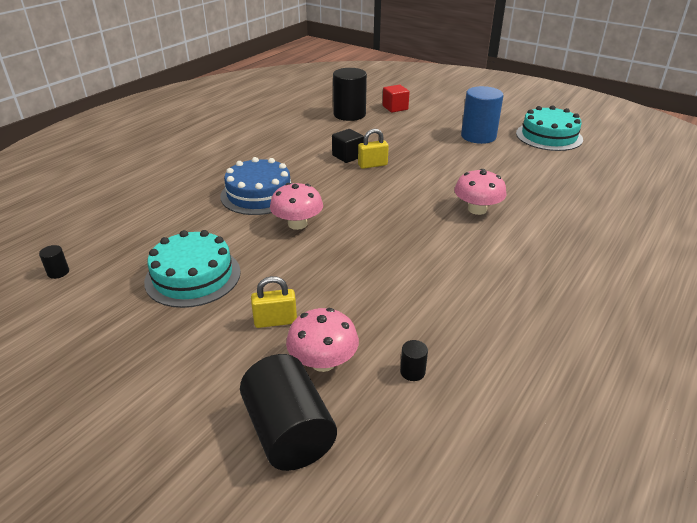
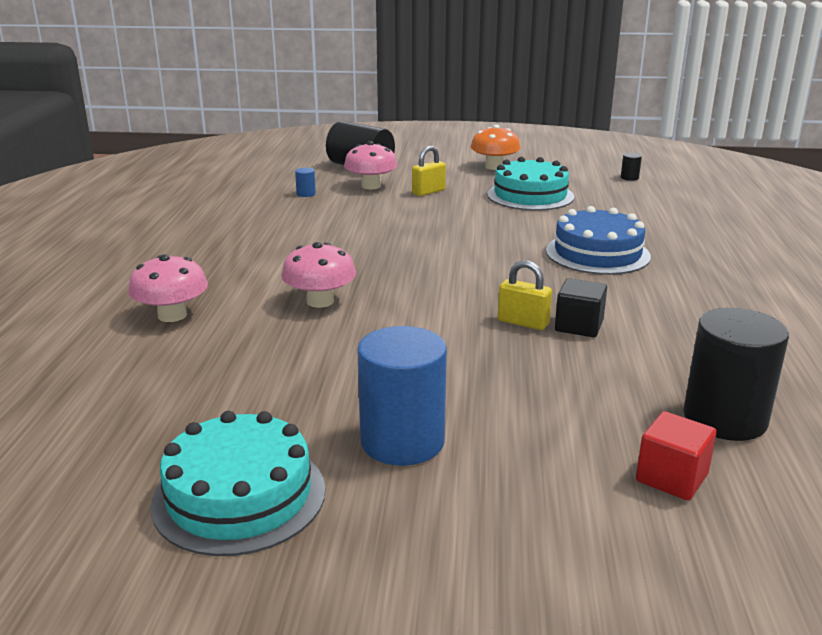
camera: 150 degrees right, 10 degrees down
pink mushroom [270,183,323,230] -> pink mushroom moved to [128,254,208,322]
yellow padlock [358,129,389,169] -> yellow padlock turned 75 degrees clockwise [498,260,552,330]
black cylinder [400,340,428,381] -> blue cylinder [295,168,316,197]
none -> orange mushroom [470,125,521,170]

